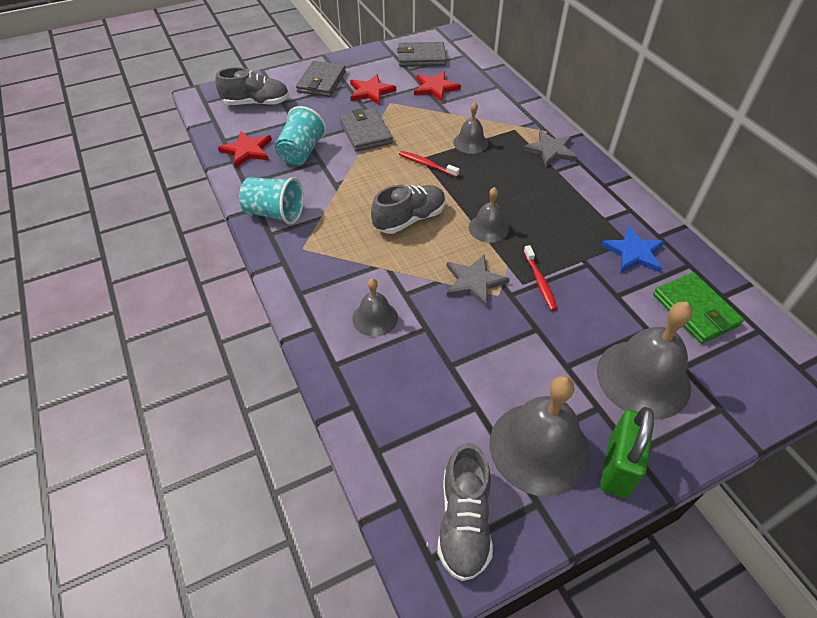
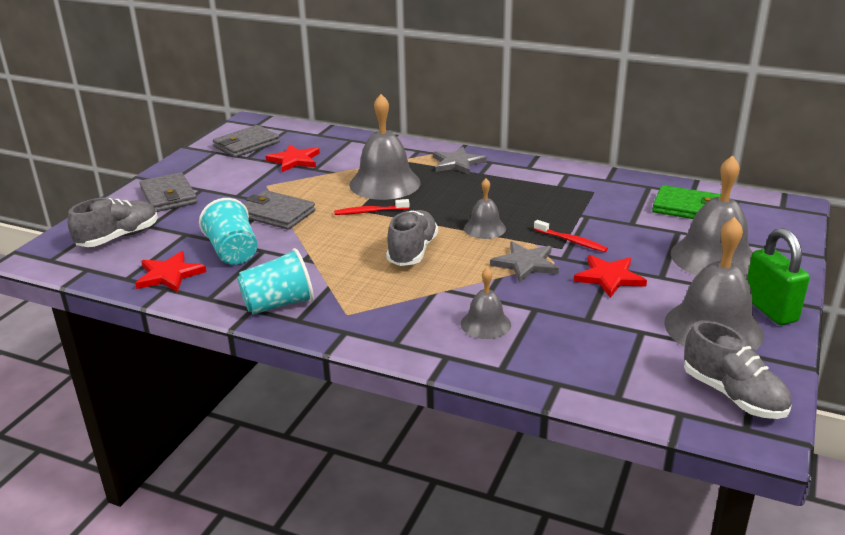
camera: 40 degrees left, 20 degrees down
red star [350,74,396,105] -> red star moved to [574,255,647,298]
grey bell [453,102,488,154] -> grey bell [349,94,421,200], size x1.87
blue star [601,225,665,273] -> none

